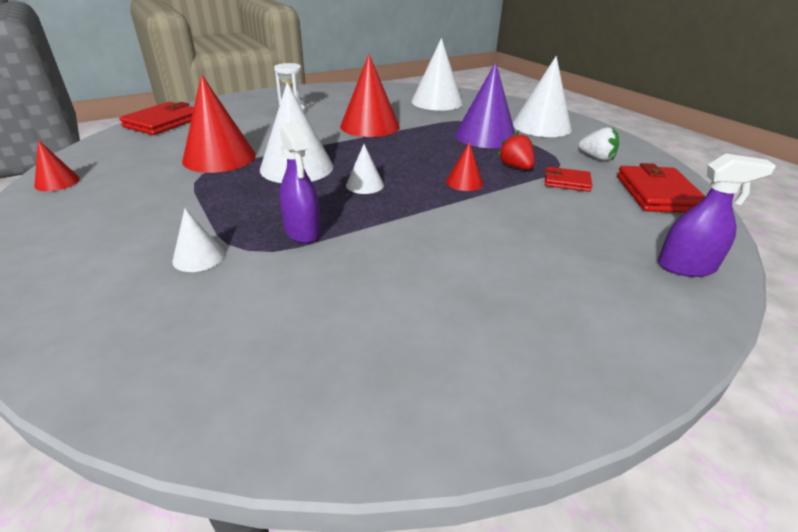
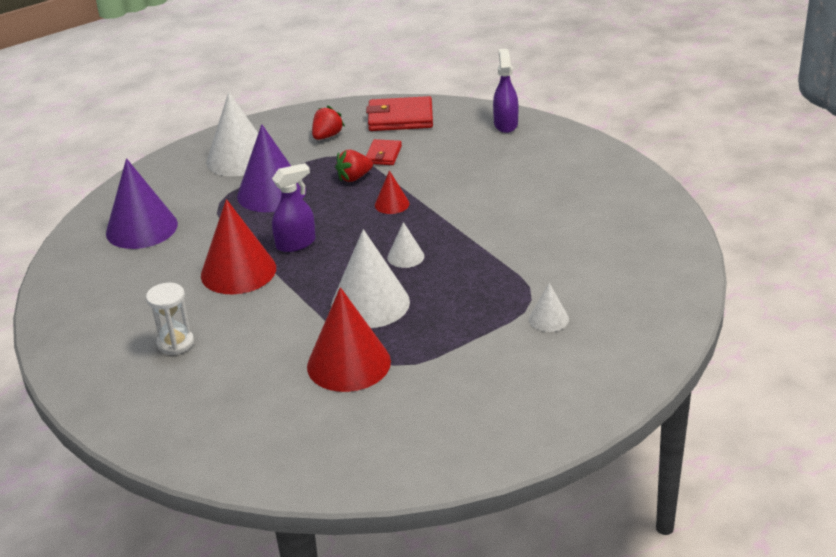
camera: 90 degrees left, 0 degrees up
red cone [34,140,80,191] -> none
red wallet [119,102,194,135] -> none
purple spray bottle [279,122,321,243] -> purple spray bottle moved to [272,163,316,252]
white cone [411,38,463,110] -> purple cone [106,158,178,249]
white strawberry [579,127,619,161] -> red strawberry [312,105,345,140]

